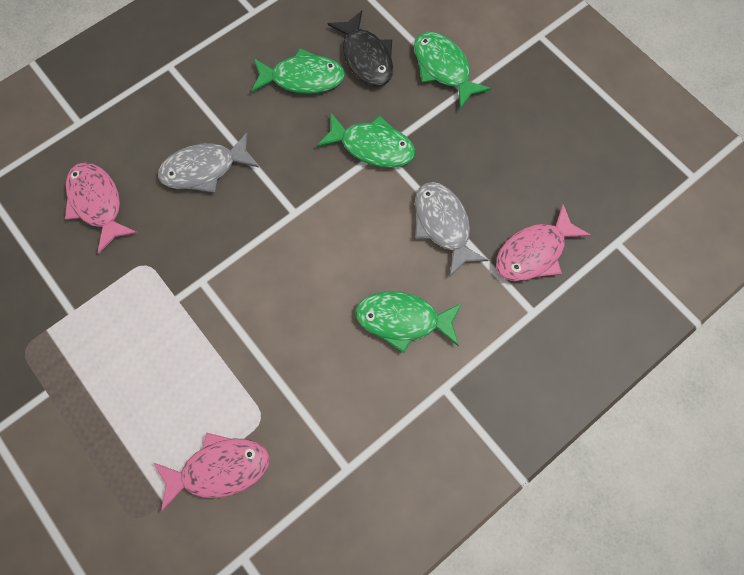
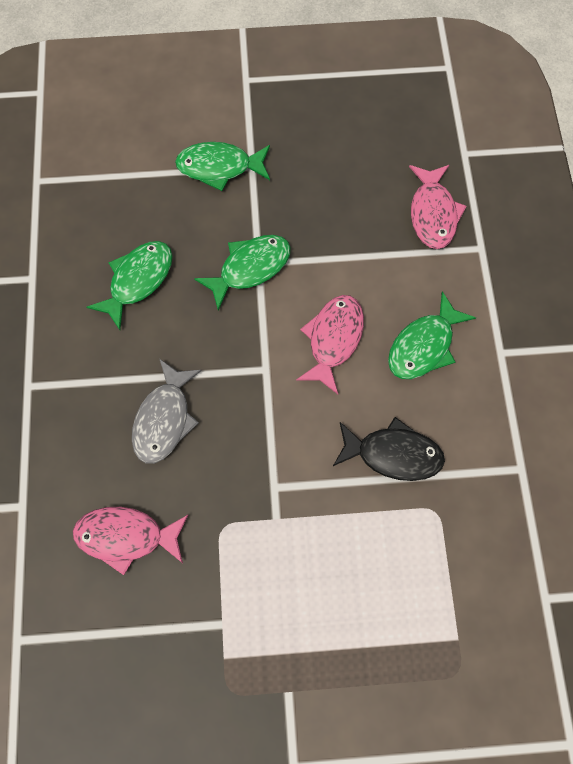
camera: 55 degrees left, 0 degrees up
pink fish [154,432,269,512] -> pink fish moved to [296,295,364,394]
black fish [328,10,393,87] -> black fish moved to [333,417,445,481]
grey fish [415,182,489,277] -> none

